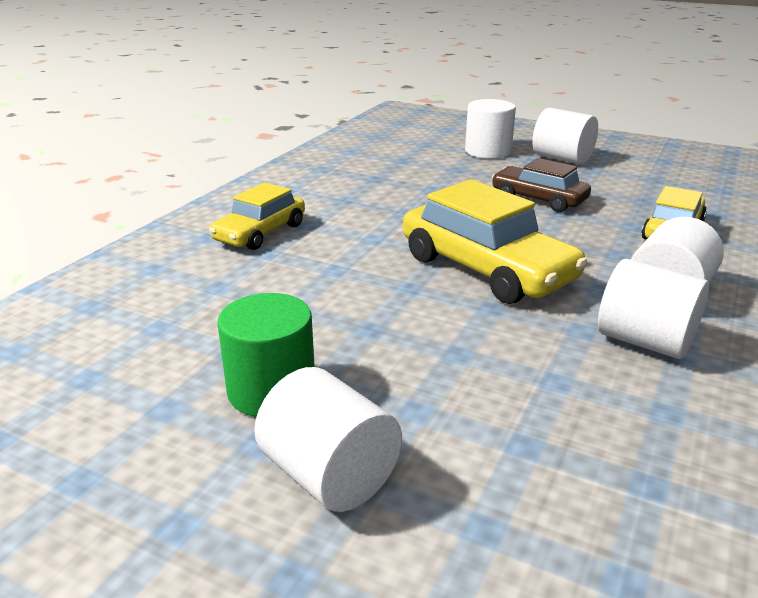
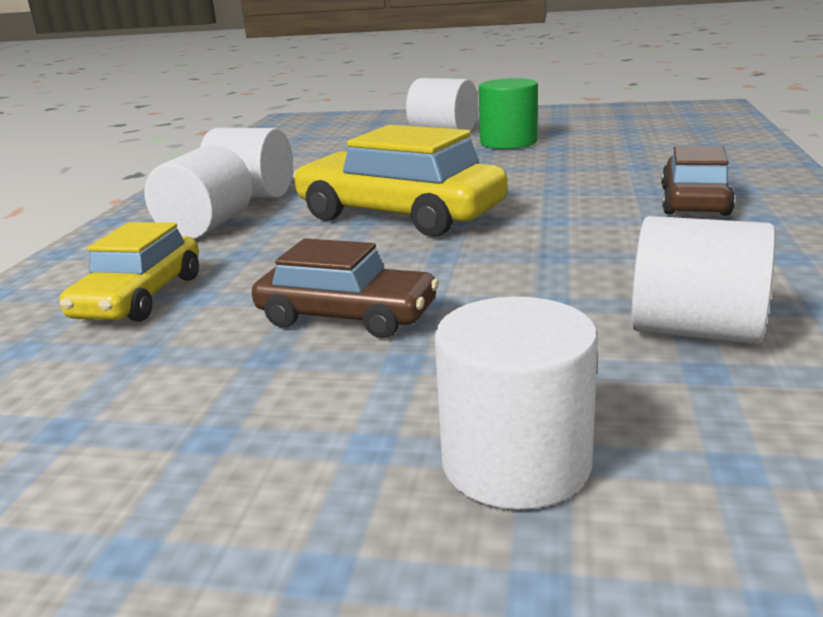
camera: 165 degrees right, 5 degrees down
yellow car [209,182,305,250] -> brown car [661,146,735,216]
white cylinder [532,108,598,164] -> white cylinder moved to [632,216,775,344]

